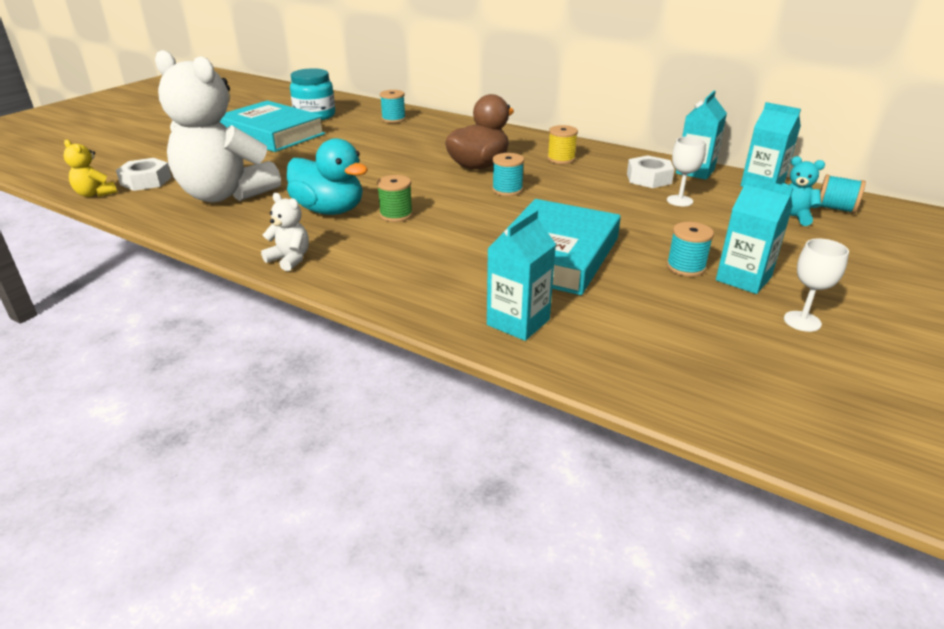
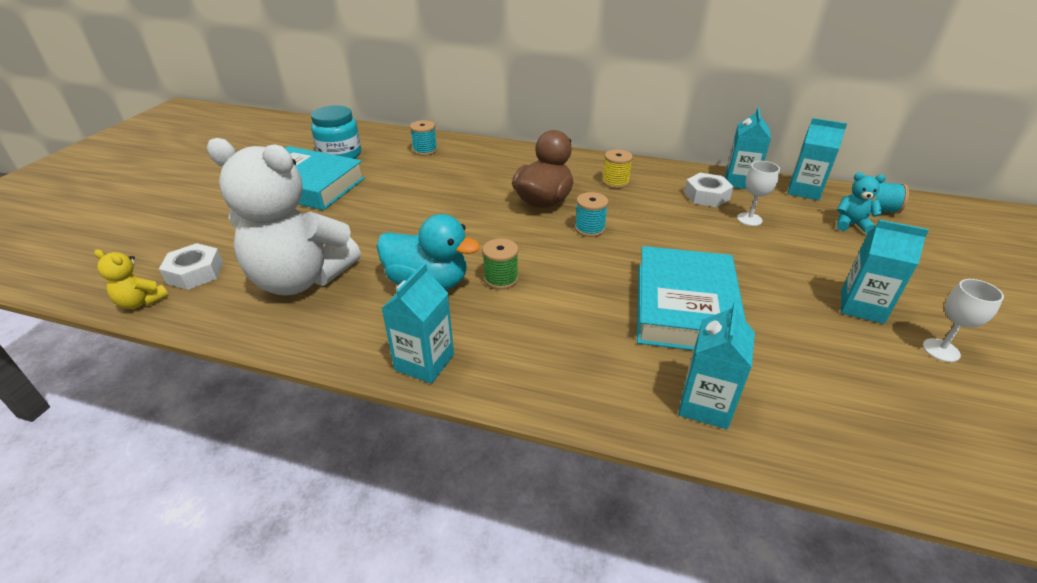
camera: 15 degrees left, 5 degrees up
white teddy bear [261,193,309,271] -> turquoise carton [381,263,454,384]
turquoise spool [667,222,714,277] -> none

